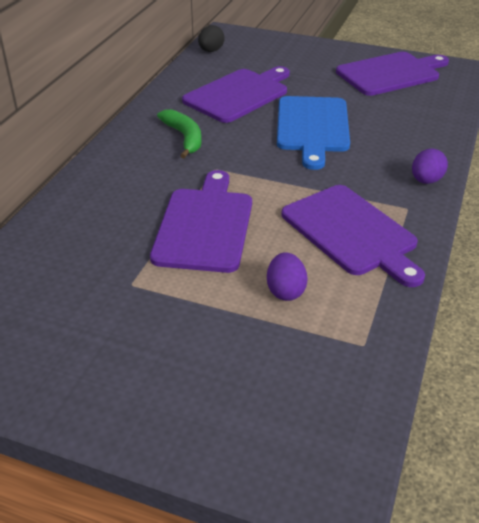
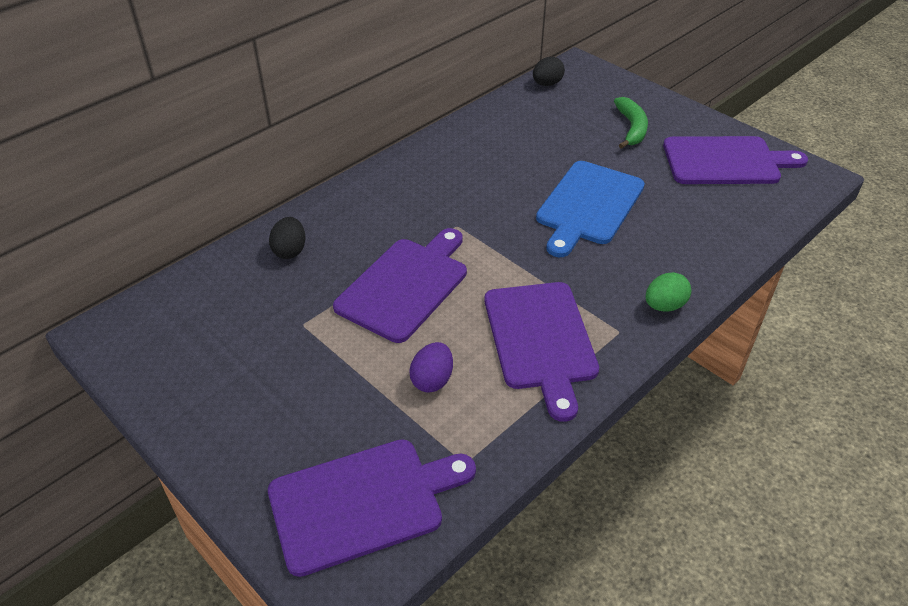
camera: 25 degrees right, 5 degrees up
green banana [157,109,202,158] -> green banana moved to [614,97,648,149]
purple cutting board [182,66,290,123] -> purple cutting board moved to [268,439,476,577]
purple egg [412,148,448,184] -> green egg [645,272,691,311]
none -> black egg [269,217,305,259]

